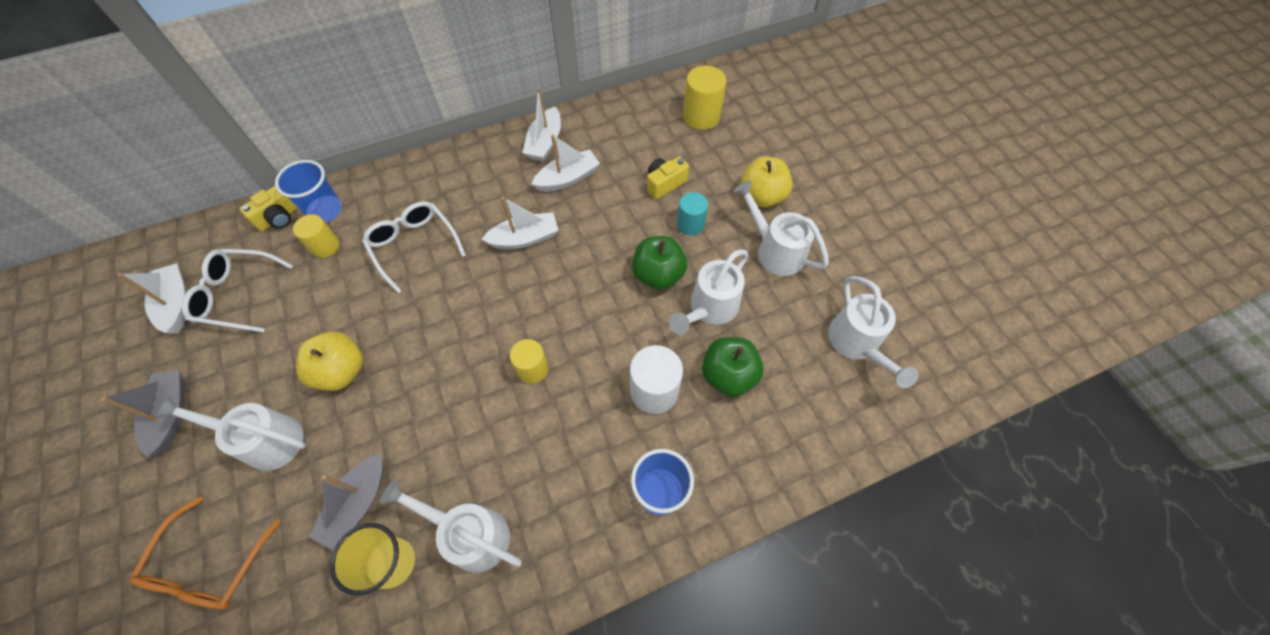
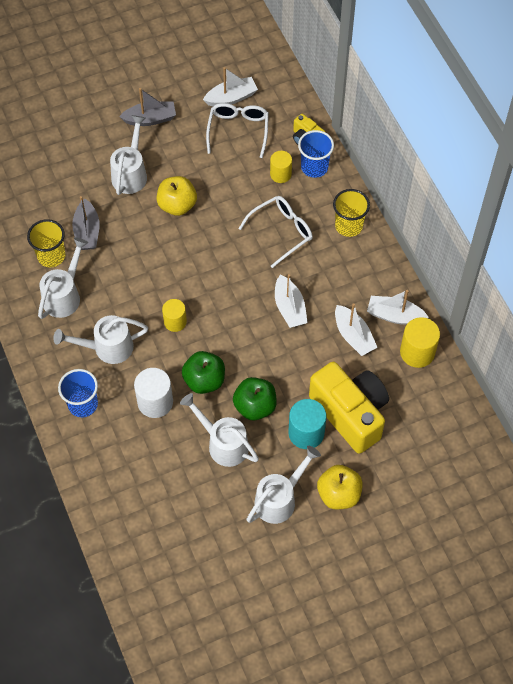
camera: 90 degrees right, 0 degrees up
orange glasses [129,497,280,609] -> none
grey boat [309,453,383,550] -> grey boat turned 120 degrees counterclockwise [72,196,100,250]
yellow camera [647,157,689,200] -> yellow camera [309,362,389,454], size x2.22
turquoise cylinder [677,192,708,235] -> turquoise cylinder [288,399,326,449], size x1.51
yellow cylinder [683,66,726,130] -> yellow cylinder moved to [400,317,440,368]
green apple [702,337,764,397] -> green apple moved to [182,351,225,394]
white watering can [828,276,919,388] -> white watering can moved to [53,315,148,364]
none -> yellow cup [333,189,370,237]

